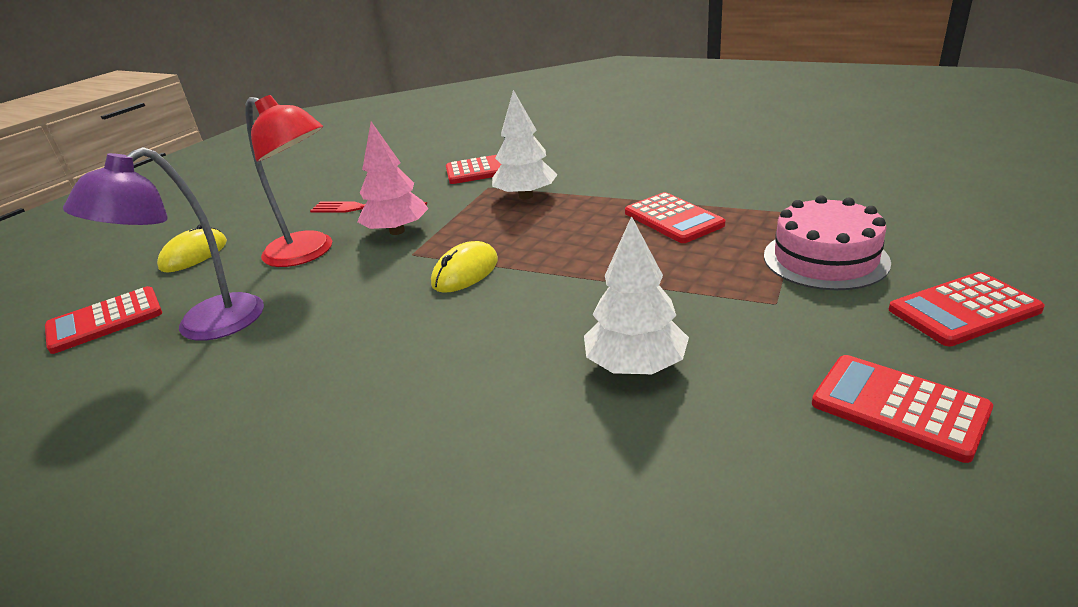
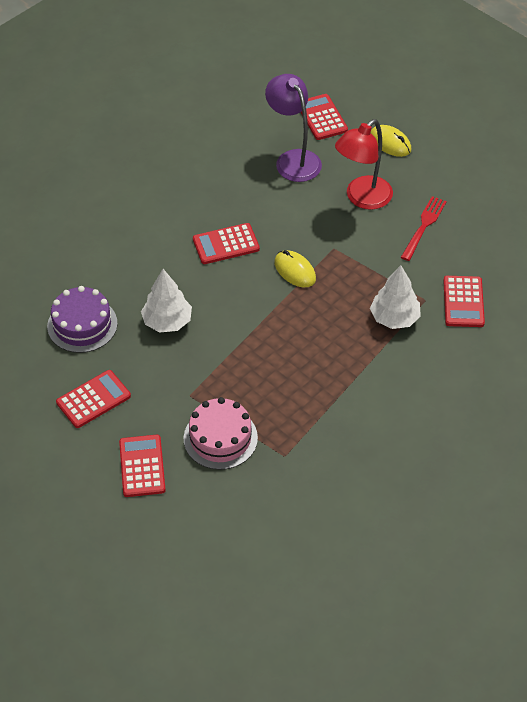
camera: 100 degrees right, 20 degrees up
pink tree [358,122,429,235] -> none
red calculator [625,192,725,243] -> red calculator moved to [193,223,260,264]
none -> purple cake [47,286,118,353]

